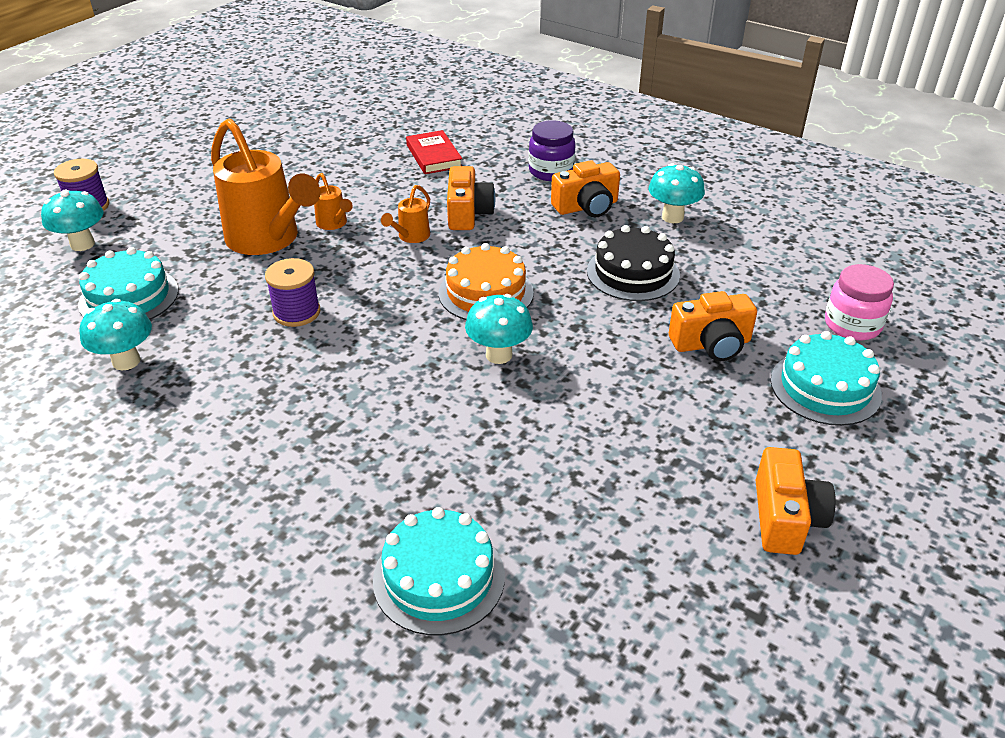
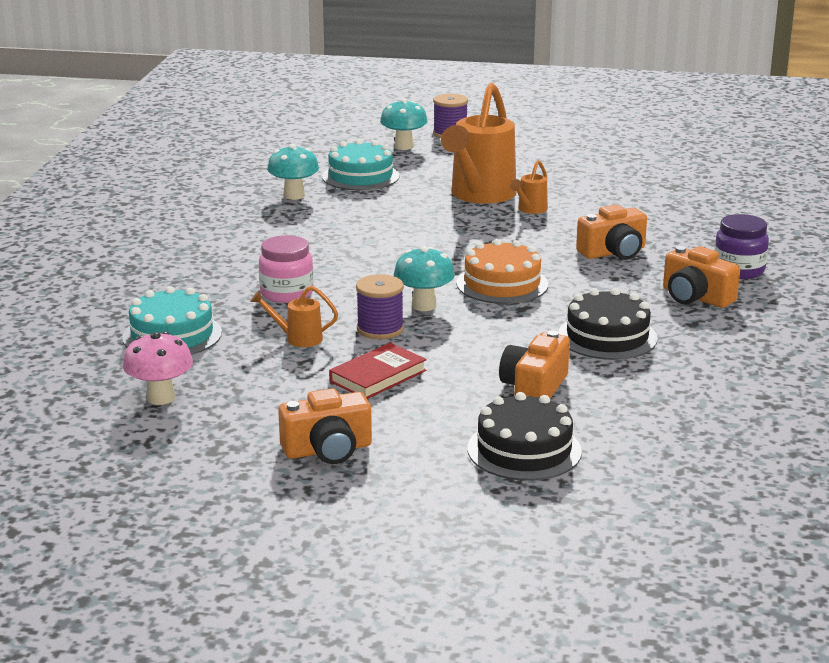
camera: 65 degrees right, 15 degrees down
purple spool [265,258,320,327] -> purple spool moved to [356,274,404,339]
orange watering can [381,185,430,243] -> orange watering can moved to [250,286,338,347]
red book [406,130,462,174] -> red book moved to [329,343,427,399]
turquoise mushroom [649,163,705,223] -> none
orange camera [669,291,757,361] -> orange camera turned 60 degrees clockwise [499,330,570,399]
turquoise cake [771,331,882,426] -> black cake [468,392,582,481]
pink jar [825,264,894,341] -> pink jar moved to [259,235,314,303]
none -> pink mushroom [123,331,193,405]

